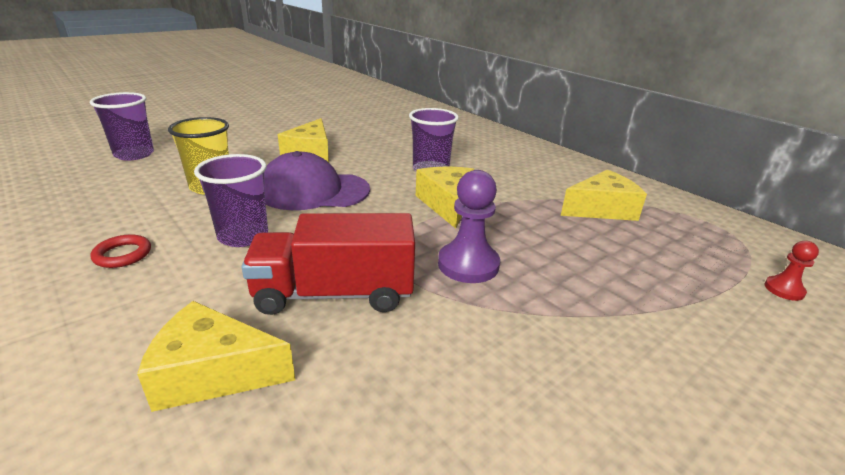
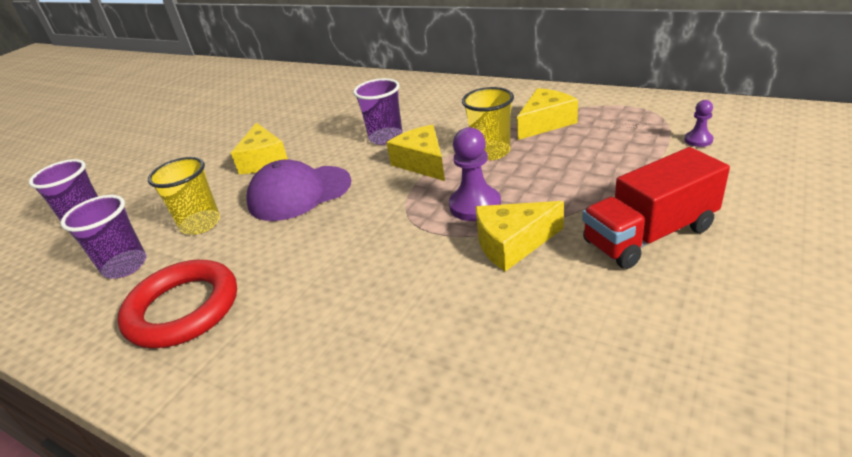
camera: 15 degrees left, 5 degrees up
red ring [90,234,151,268] -> red ring [117,260,237,348], size x2.32
yellow cheese [137,301,295,412] -> yellow cheese moved to [475,201,564,272]
purple cup [194,154,268,247] -> purple cup moved to [60,195,146,278]
red truck [242,213,415,315] -> red truck moved to [582,147,730,269]
red pawn [765,241,819,301] -> purple pawn [684,100,714,147]
none -> yellow cup [462,87,514,160]

